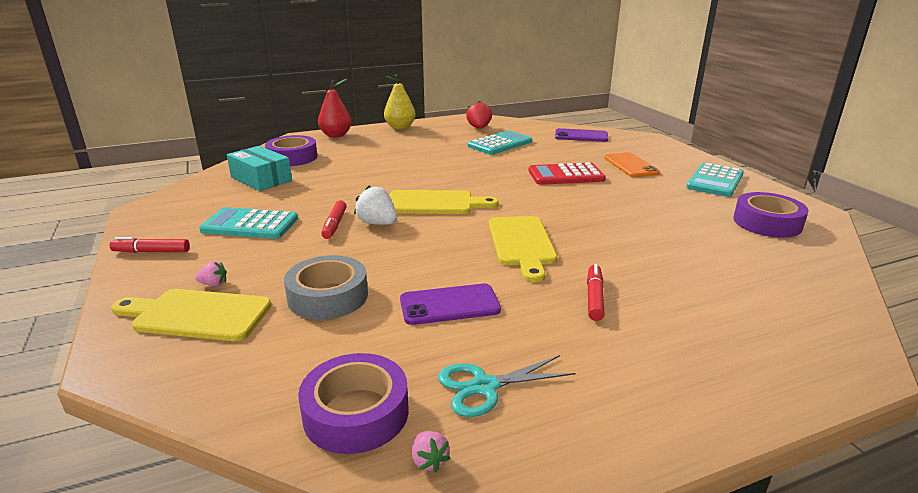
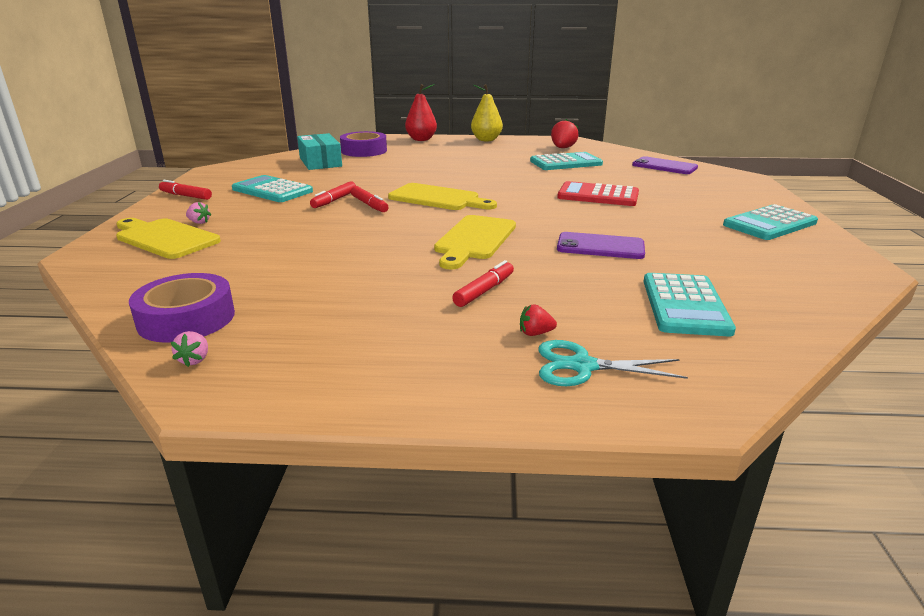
camera: 25 degrees right, 0 degrees up
grey tape [284,255,368,320] -> none
white strawberry [354,185,397,225] -> red marker [351,186,388,212]
purple phone [400,284,501,325] -> purple phone moved to [557,232,645,259]
turquoise scissors [438,355,575,417] -> turquoise scissors moved to [538,340,688,386]
orange phone [604,152,660,177] -> none
purple tape [733,192,808,238] -> none
none -> red strawberry [520,304,557,336]
none -> turquoise calculator [643,273,736,336]

